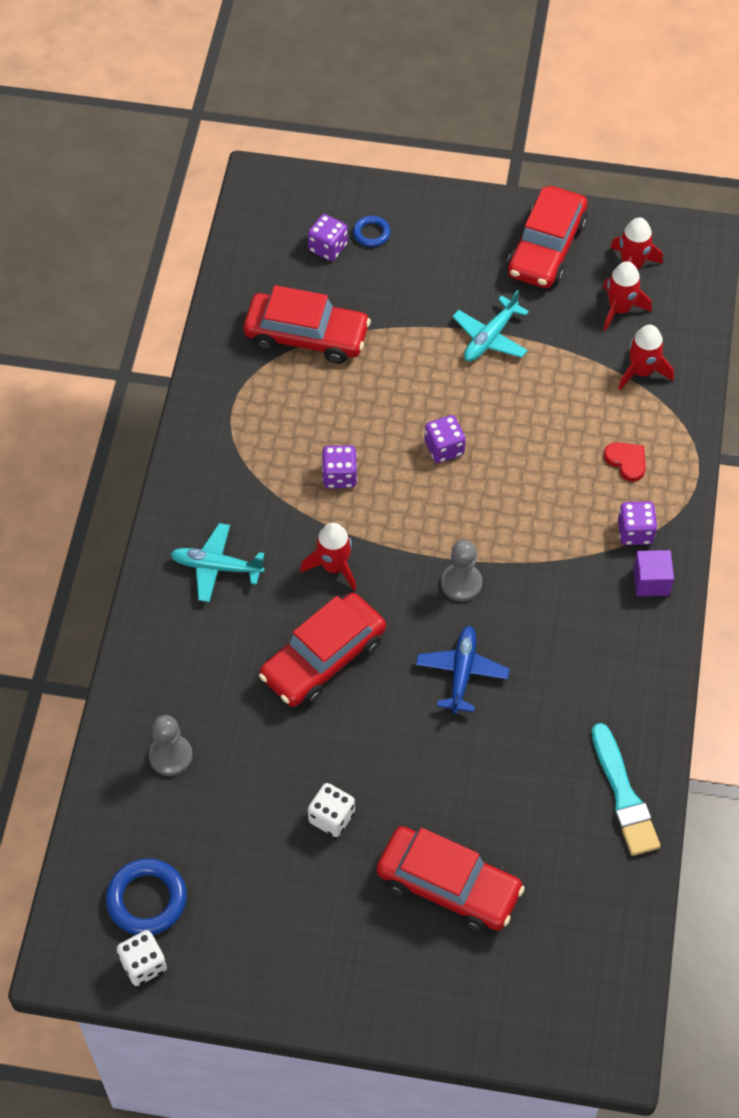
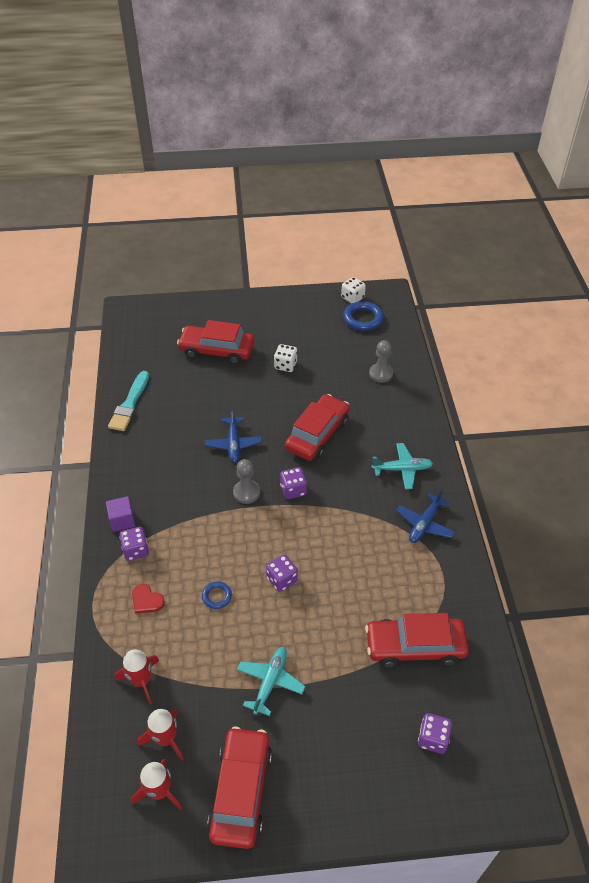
camera: 165 degrees right, 10 degrees down
red rocket [300,523,356,591] -> none
purple dice [322,445,358,488] -> purple dice moved to [280,467,307,499]
blue ring [353,216,391,247] -> blue ring moved to [202,581,232,609]
turquoise brush [592,723,661,856] -> turquoise brush turned 135 degrees counterclockwise [108,371,149,431]
none -> blue plane [396,489,455,543]

